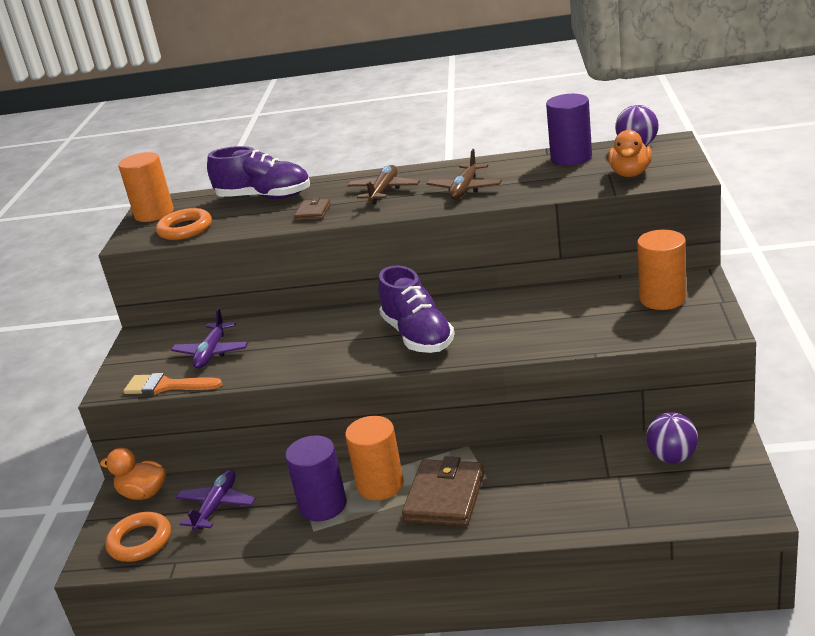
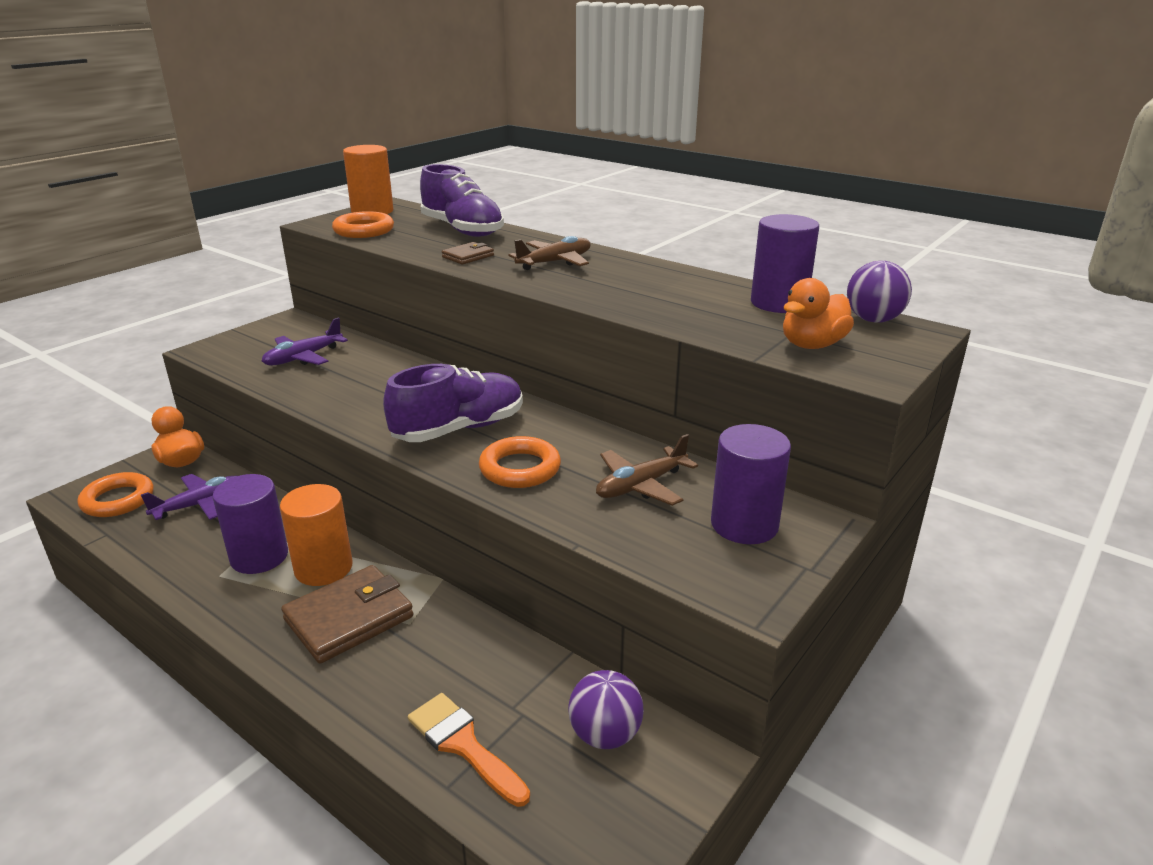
camera: 30 degrees right, 0 degrees up
orange brush [123,373,222,395] -> orange brush moved to [408,693,530,807]
purple shoe [378,266,455,353] -> purple shoe turned 135 degrees counterclockwise [383,364,523,442]
brown plane [427,149,502,200] -> brown plane moved to [596,434,698,506]
orange cylinder [637,230,686,310] -> purple cylinder [711,424,791,544]
none -> orange ring [479,436,561,488]

